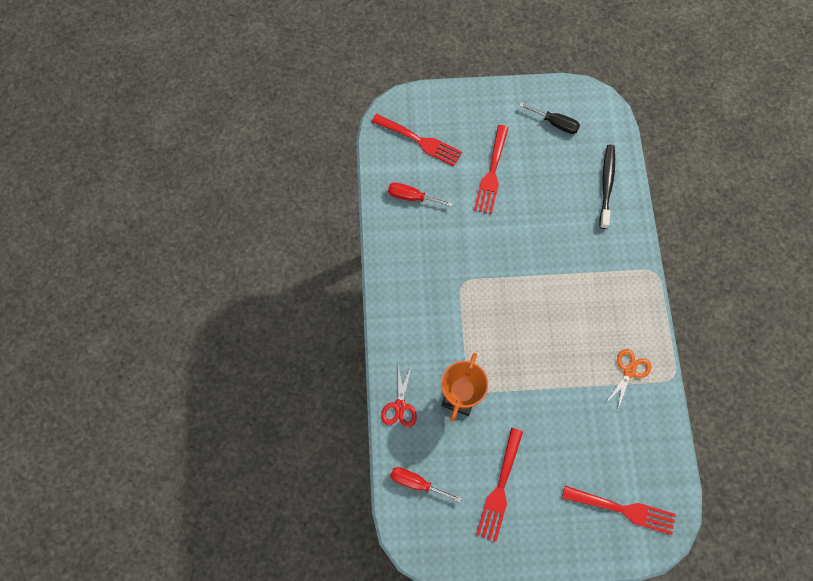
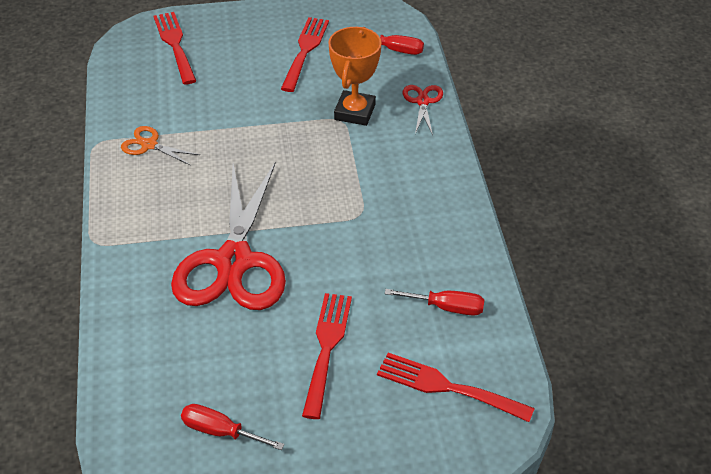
camera: 175 degrees right, 25 degrees down
black screwdriver [519,103,580,134] -> red screwdriver [181,404,285,450]
red fork [562,486,676,535] -> red fork turned 60 degrees clockwise [153,12,196,85]
black toothbrush [599,145,615,229] -> none
orange scissors [604,349,651,412] -> orange scissors turned 90 degrees clockwise [121,126,200,166]
none -> red scissors [171,163,286,310]

